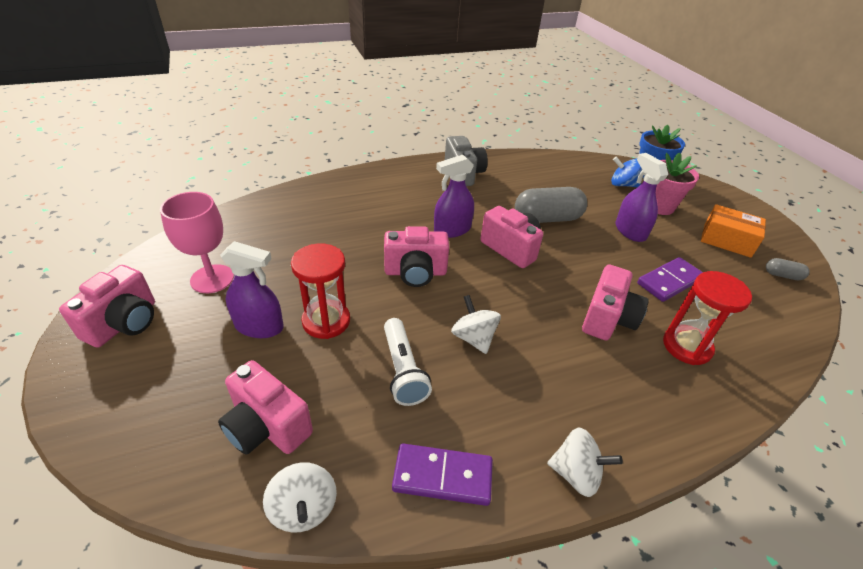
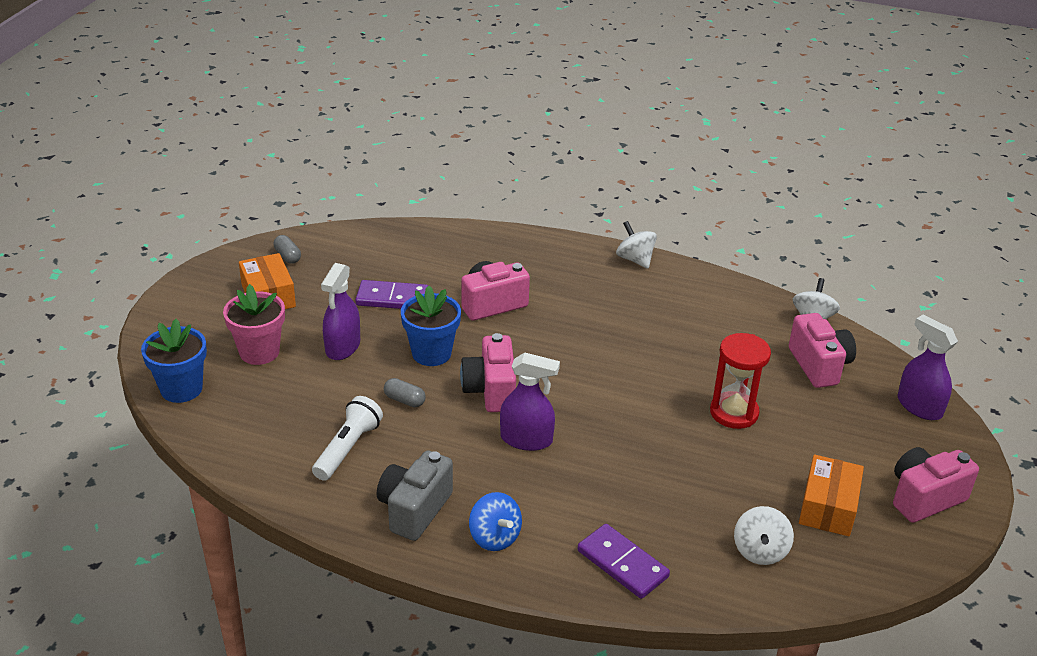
camera: 140 degrees left, 5 degrees down
pink goblet [160,192,234,293] -> orange box [799,455,864,536]
purple spray bottle [220,241,284,338] -> purple spray bottle moved to [898,315,958,420]
pink camera [384,226,449,287] -> none
white flashlight [384,318,432,406] -> white flashlight moved to [312,396,383,481]
purple domino [392,443,493,506] -> purple domino moved to [577,524,670,599]
white spinning top [451,295,501,354] -> white spinning top moved to [734,506,794,565]
grey capsule [515,187,587,223] -> grey capsule [384,378,426,407], size x0.47
blue spinning top [611,157,642,187] -> blue spinning top moved to [469,492,522,551]
red hourglass [663,271,752,365] -> none
none -> blue flower pot [401,286,461,366]

